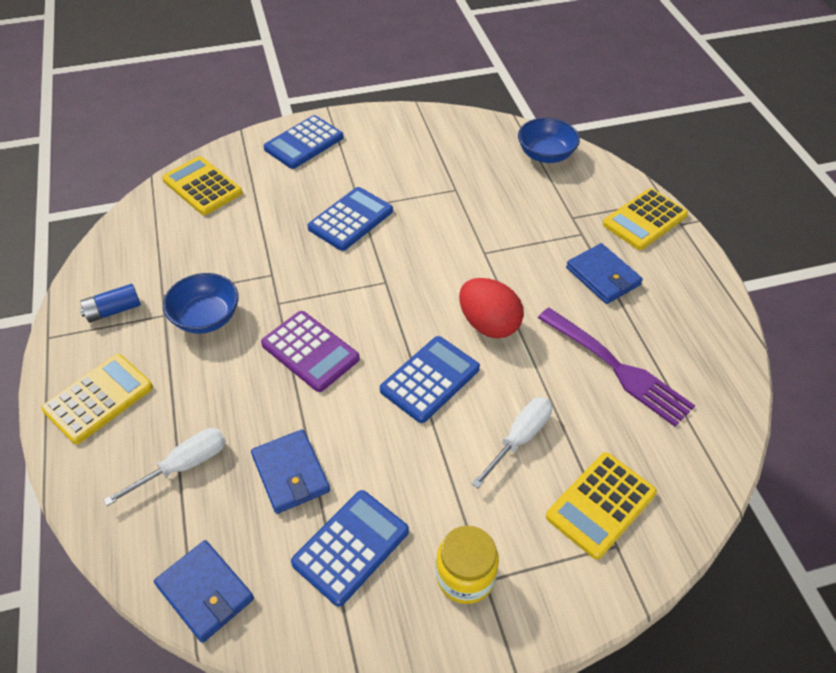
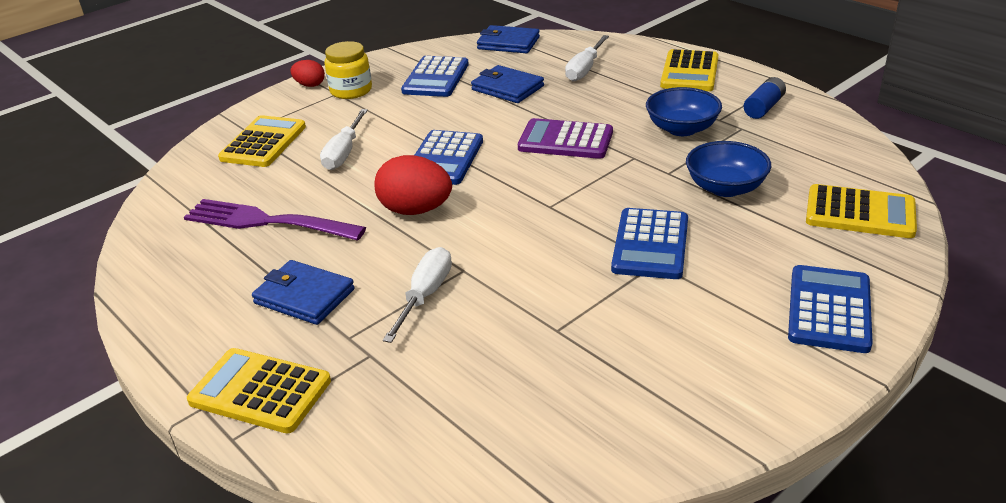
camera: 155 degrees right, 15 degrees down
blue bowl [518,118,580,163] -> blue bowl moved to [686,141,771,197]
yellow calculator [603,188,688,250] -> yellow calculator turned 90 degrees counterclockwise [187,348,331,434]
none -> red egg [290,60,325,87]
none -> white screwdriver [383,247,452,343]

